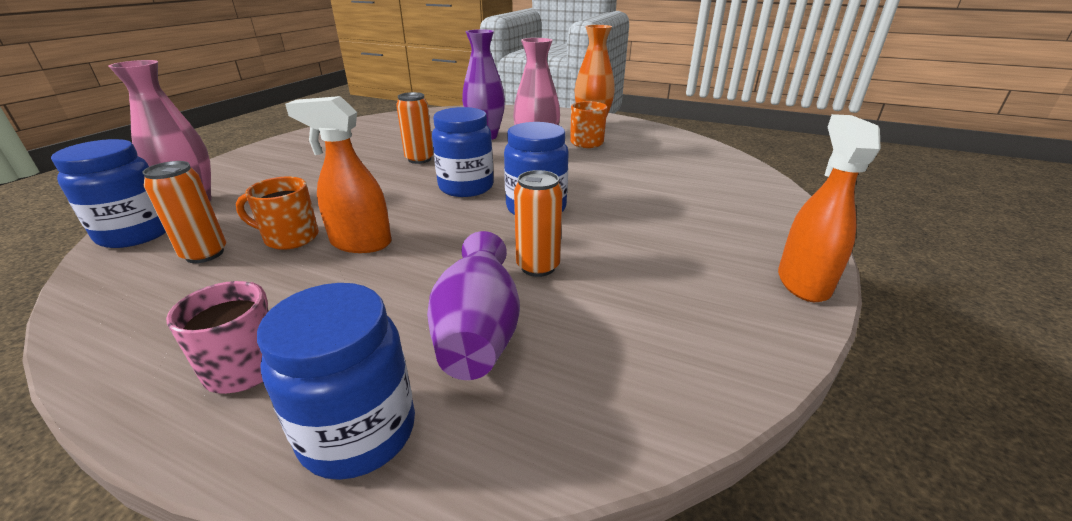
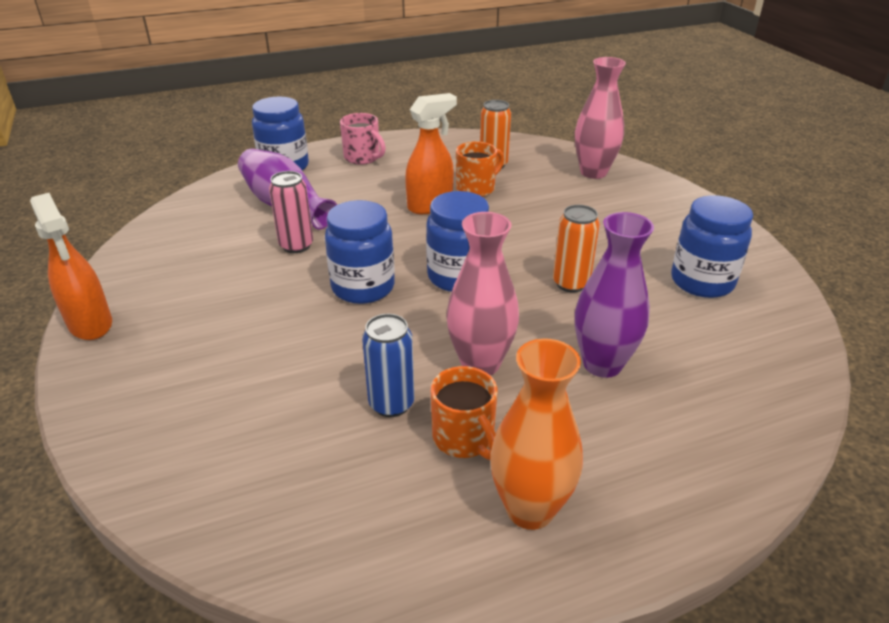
camera: 135 degrees right, 5 degrees up
blue jar [51,139,166,248] -> blue jar moved to [671,195,753,298]
orange can [514,170,563,277] -> pink can [269,171,313,253]
none -> blue can [362,314,414,417]

